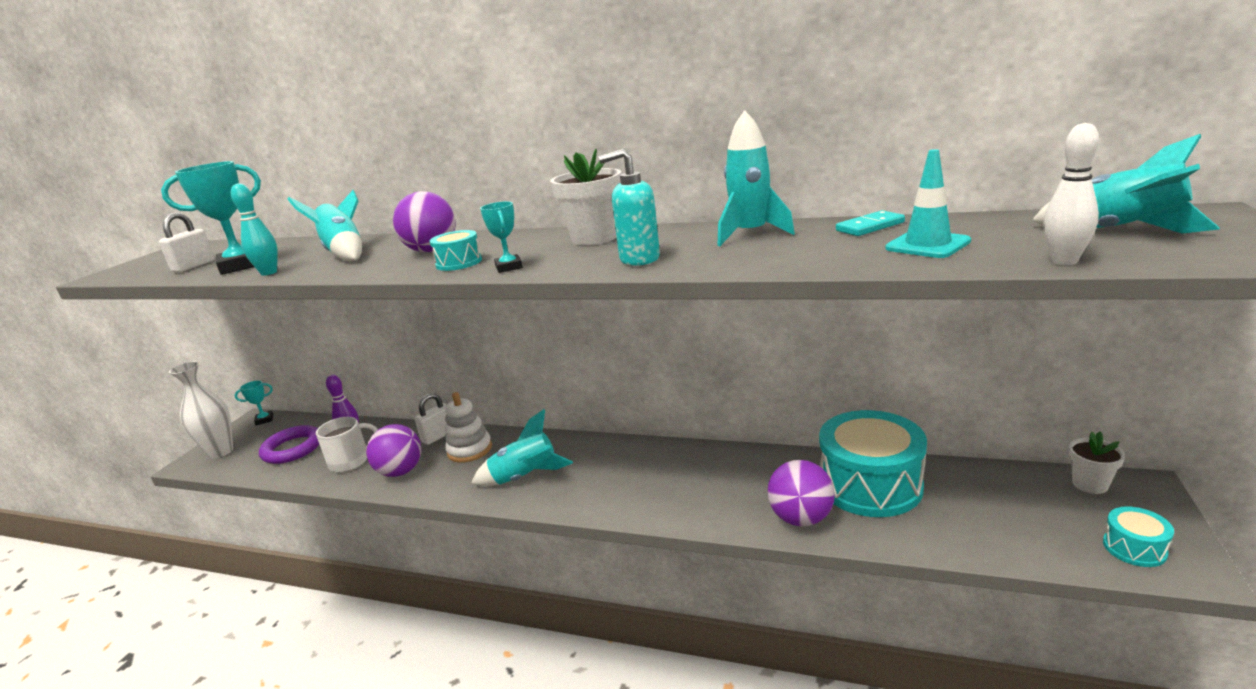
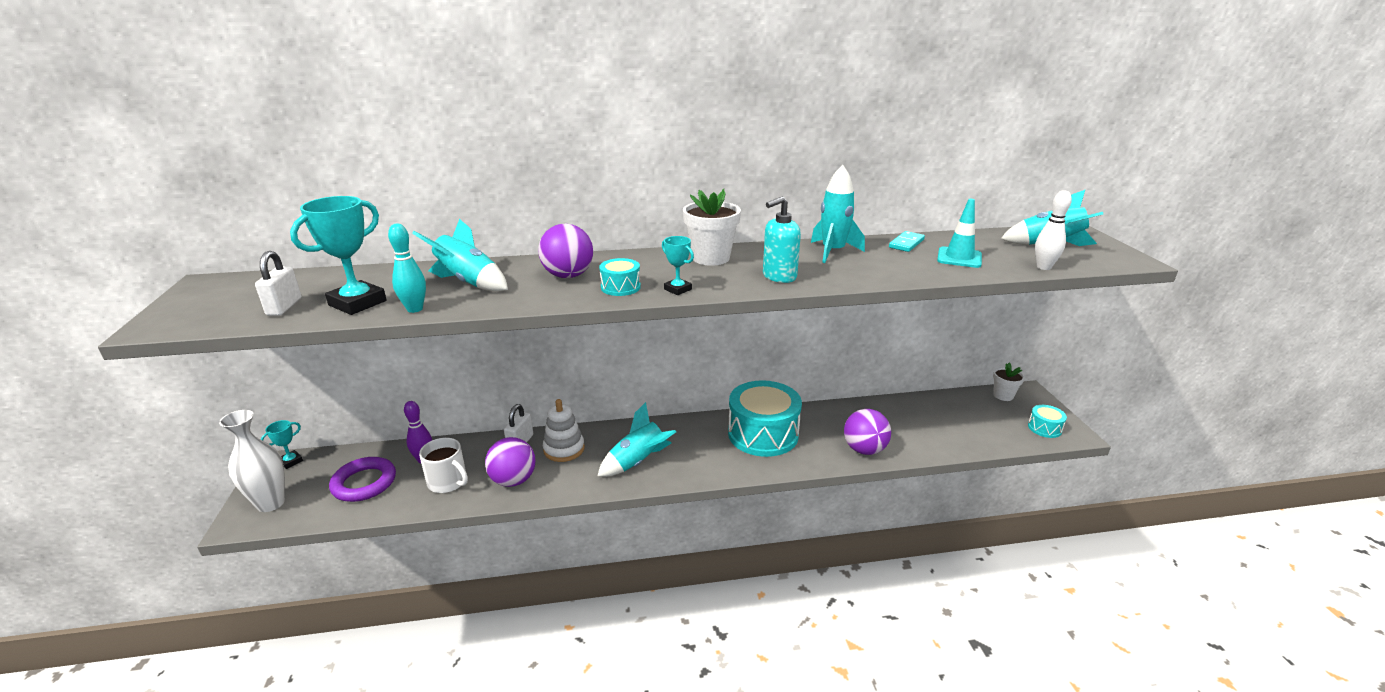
camera: 30 degrees left, 5 degrees up
white mug [316,417,378,473] -> white mug turned 90 degrees clockwise [419,438,468,493]
turquoise drum [819,410,927,517] -> turquoise drum moved to [728,380,802,457]

